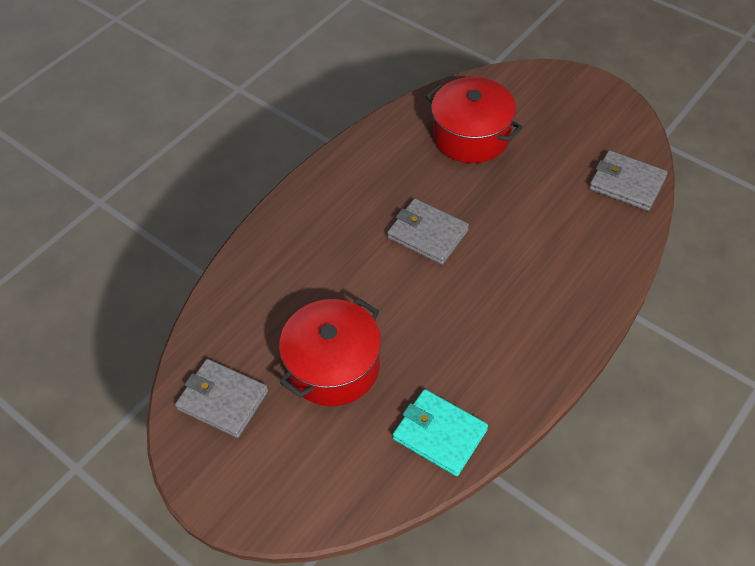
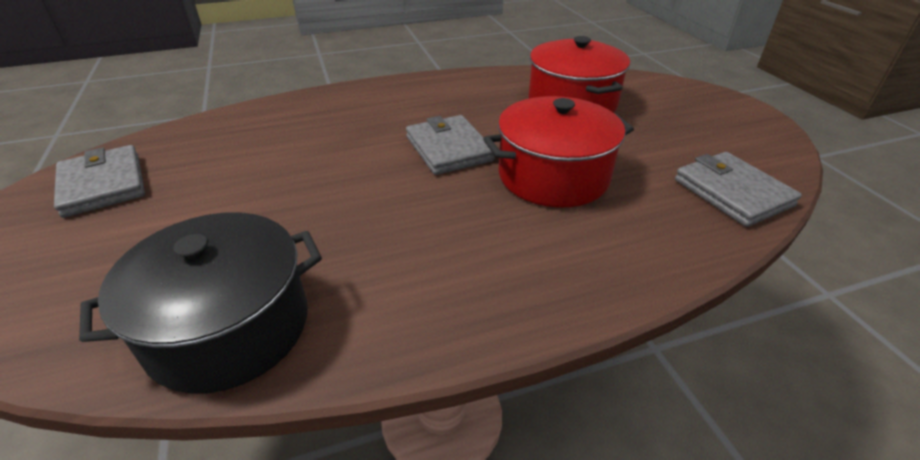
camera: 30 degrees right, 15 degrees down
red pot [279,298,381,406] -> red pot moved to [483,96,634,208]
turquoise wallet [393,389,488,476] -> black pot [79,212,322,394]

